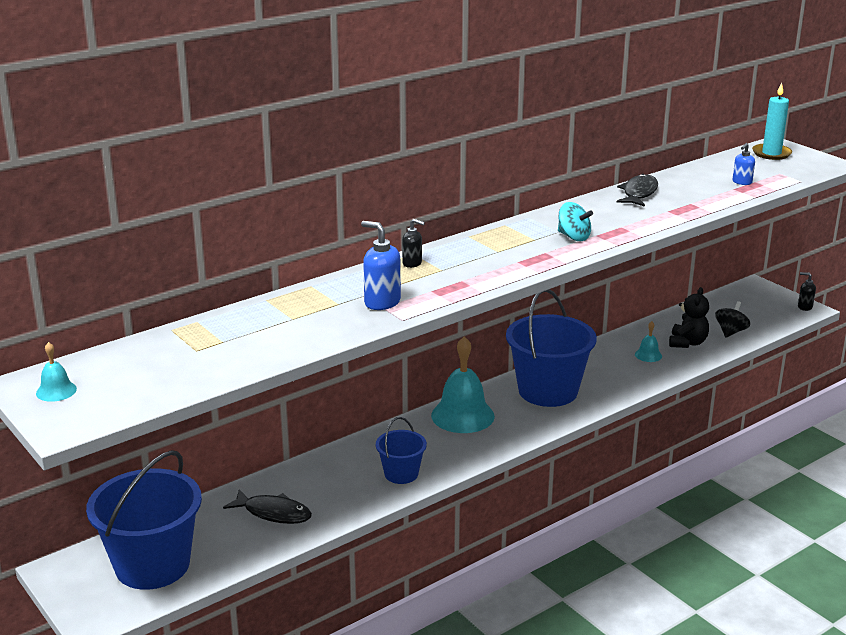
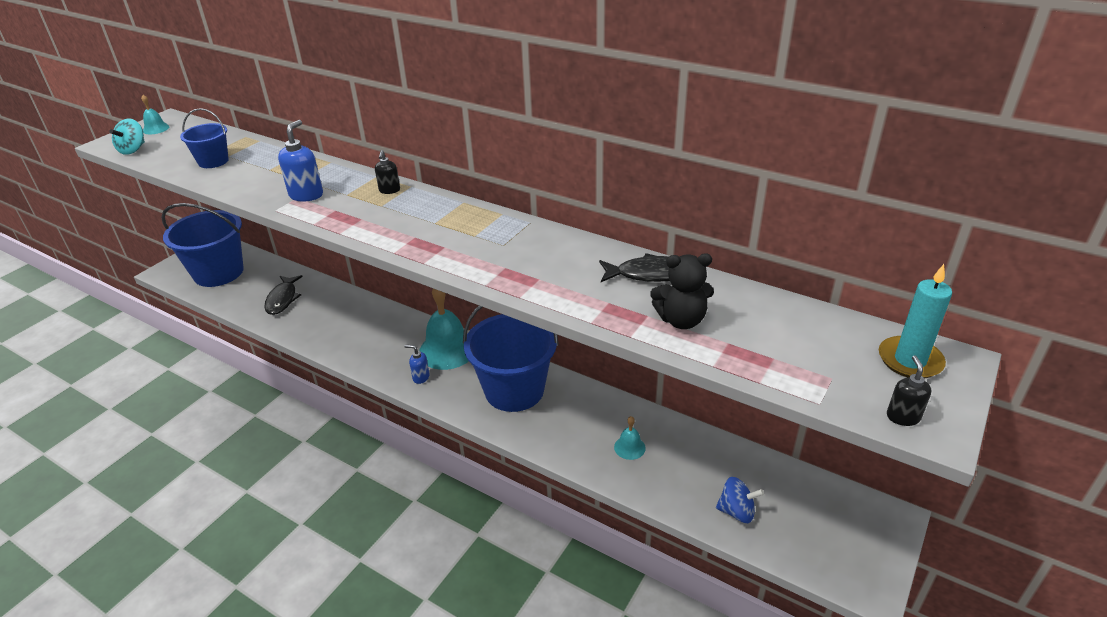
camera: 70 degrees right, 10 degrees up
blue bucket [376,417,427,484] -> blue bucket moved to [180,108,229,168]
turquoise spinning top [558,202,593,241] -> turquoise spinning top moved to [110,119,145,155]
black teddy bear [669,287,709,348] -> black teddy bear moved to [650,254,714,329]
black spinning top [715,301,750,337] -> blue spinning top [716,477,764,523]
blue soap dispenser [732,143,755,185] -> blue soap dispenser moved to [405,345,430,384]
black soap dispenser [798,272,816,311] -> black soap dispenser moved to [887,356,931,426]

